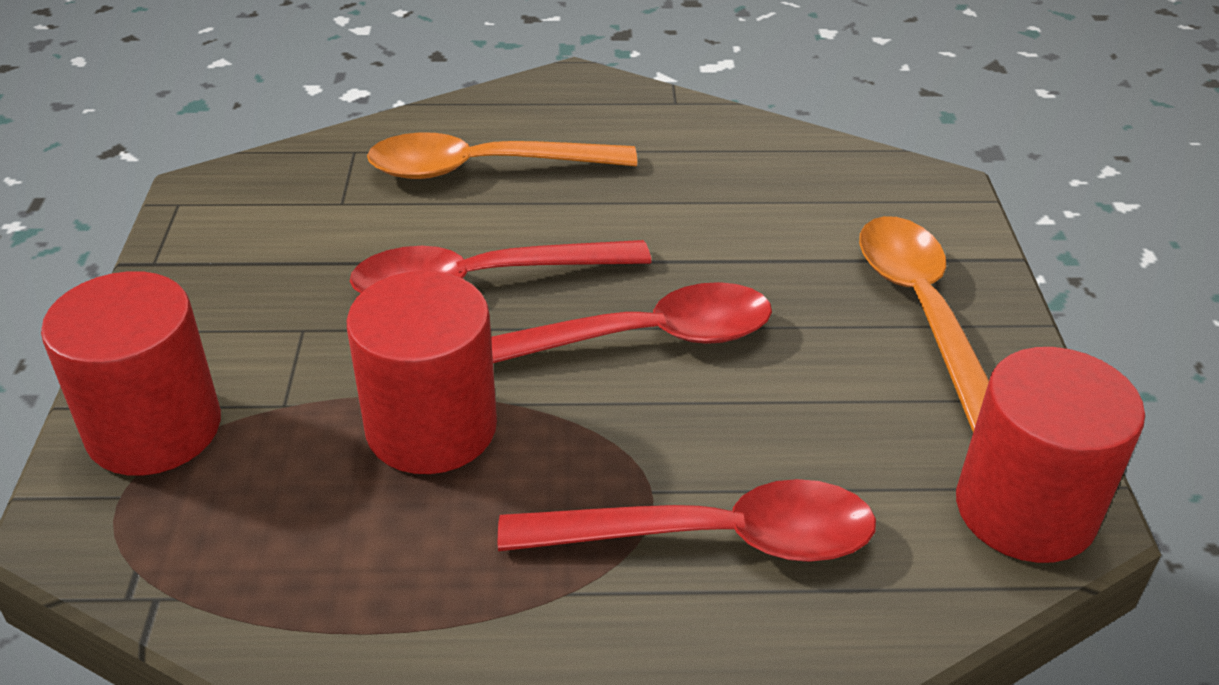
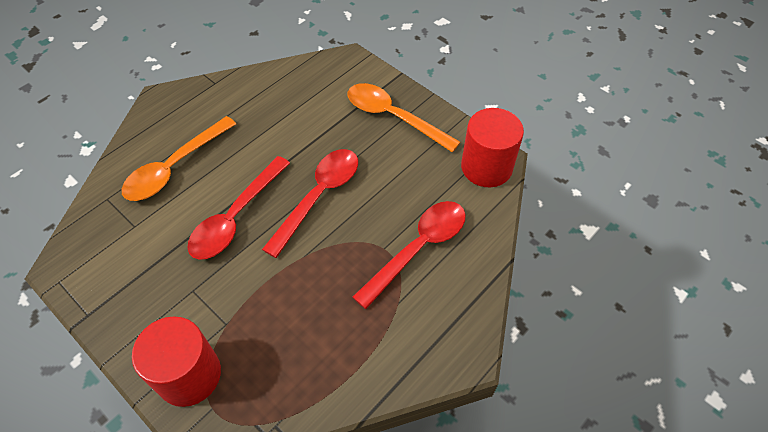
camera: 45 degrees left, 15 degrees up
red cylinder [346,271,497,474] -> none

